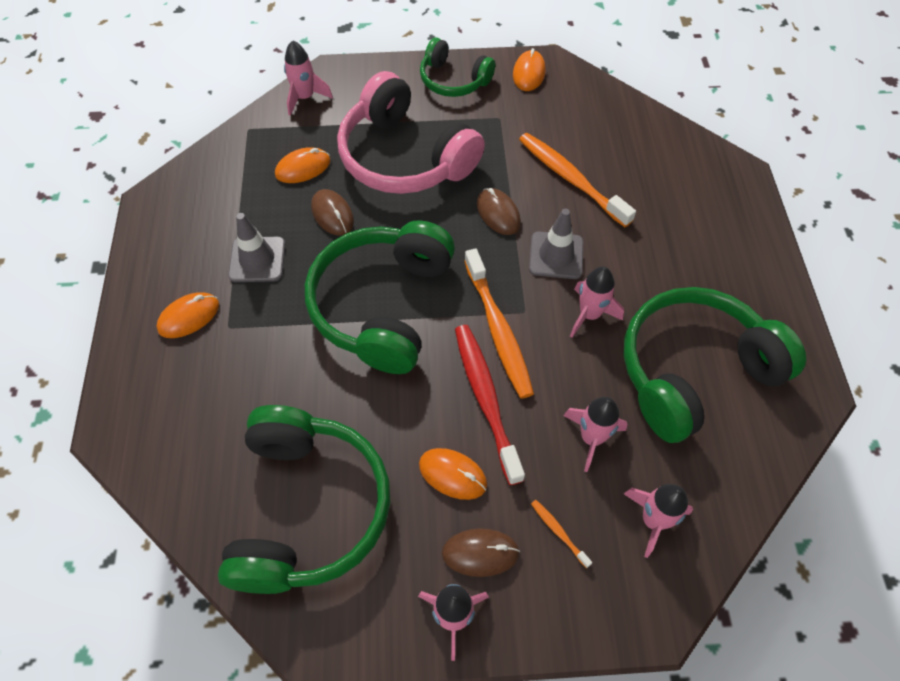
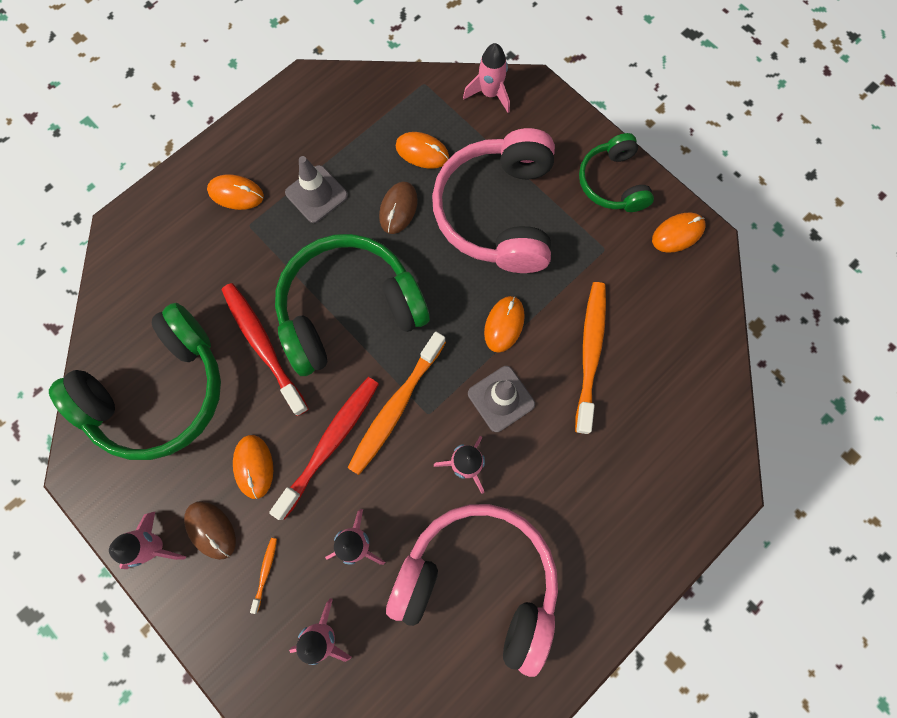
camera: 50 degrees right, 15 degrees up
brown mouse [477,188,521,235] -> orange mouse [484,296,525,353]
green headphones [623,287,806,443] -> pink headphones [386,504,558,677]
none -> red toothbrush [222,283,309,416]

